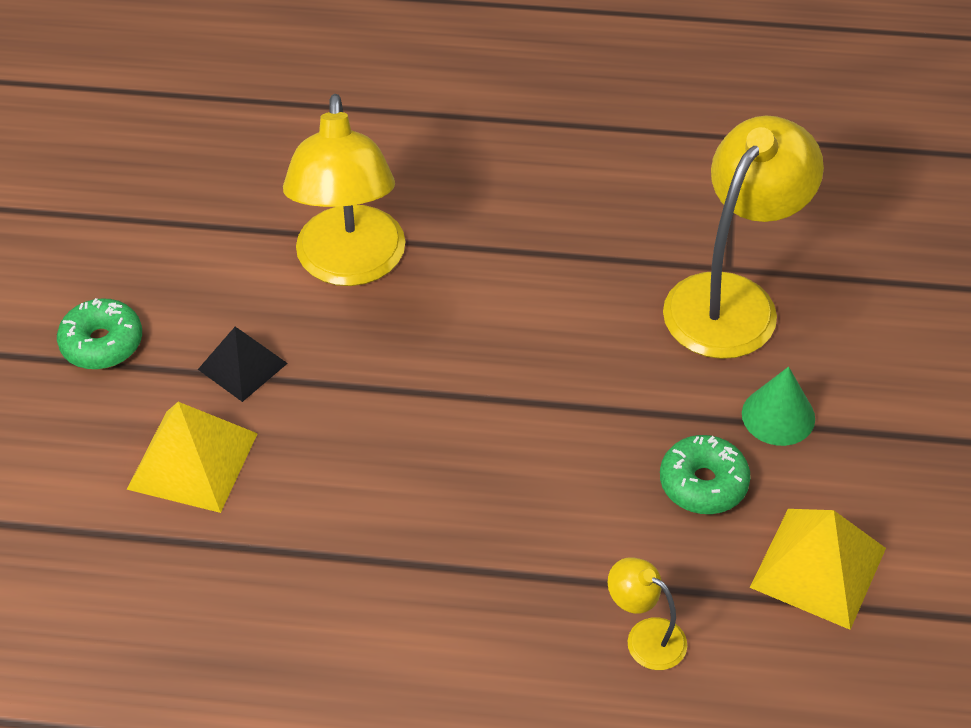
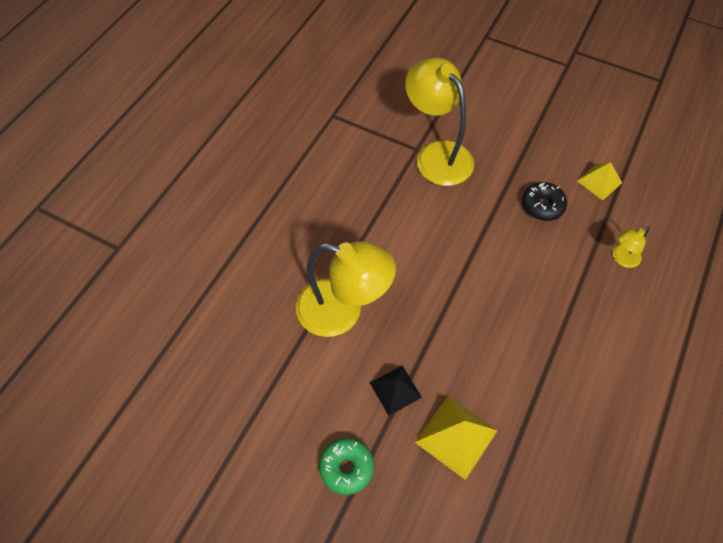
camera: 70 degrees left, 10 degrees up
green donut [660,435,751,514] -> black donut [522,182,567,221]
green cone [742,367,815,446] -> none
yellow pyramid [750,509,886,630] -> yellow pyramid [577,162,622,201], size x0.66

